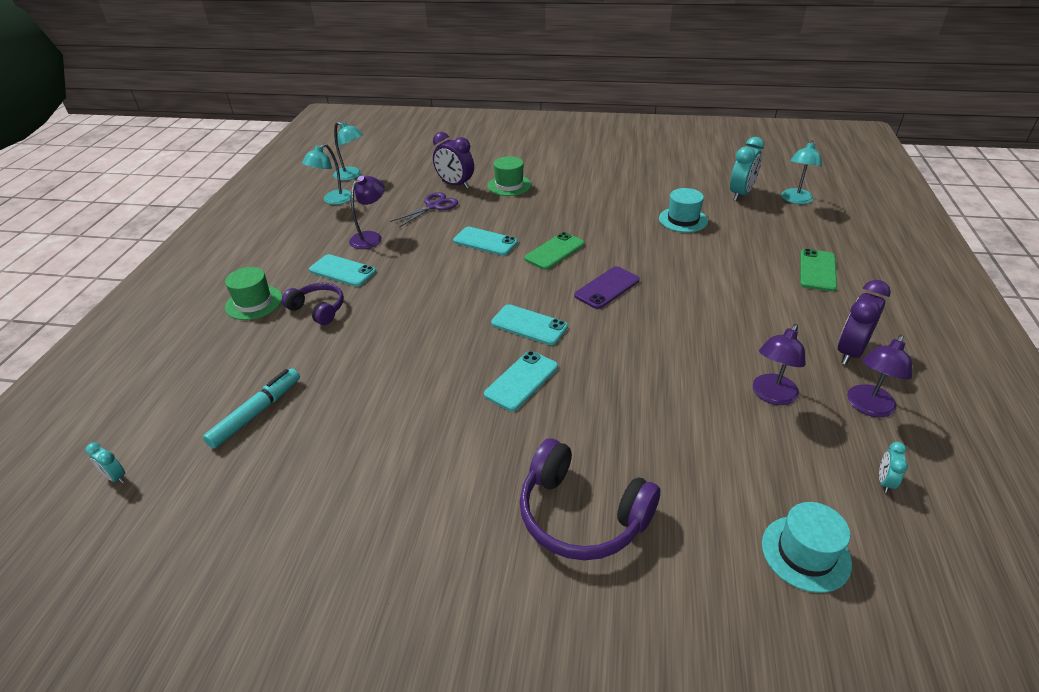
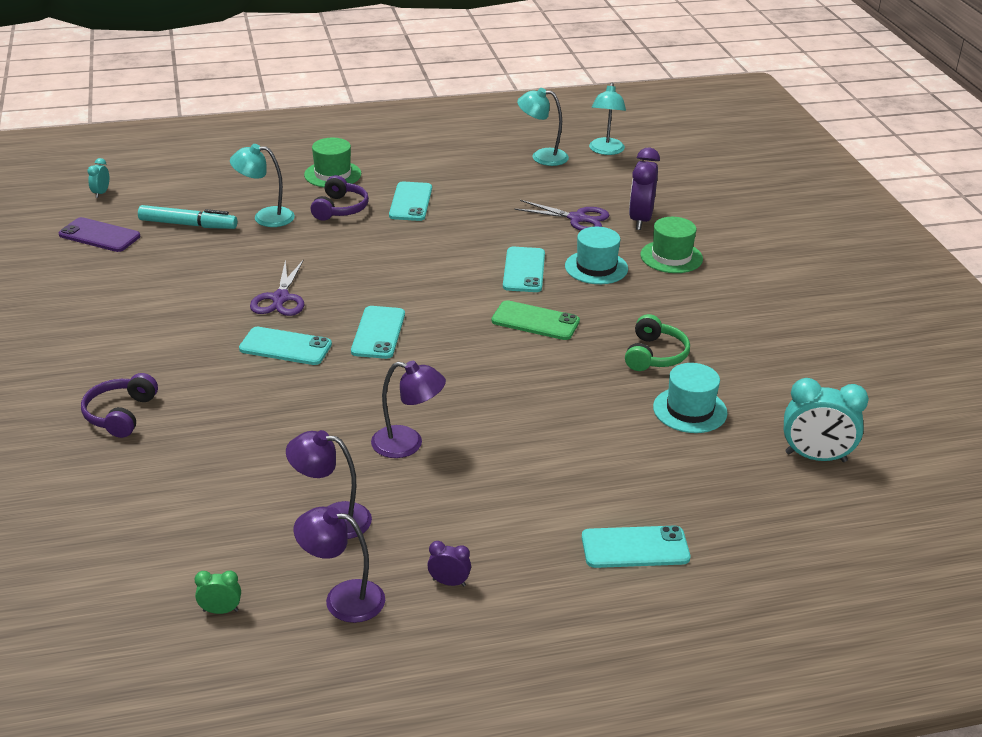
camera: 65 degrees right, 5 degrees down
purple lamp [349,176,385,249] -> purple lamp moved to [371,361,446,458]
purple headphones [520,438,660,560] -> purple headphones [81,373,158,438], size x0.62
purple phone [574,266,640,309] -> purple phone moved to [59,217,140,252]
turquoise hat [762,502,852,593] -> turquoise hat moved to [565,227,628,284]
turquoise lamp [781,140,822,204] -> turquoise lamp moved to [230,144,295,227]
green phone [800,249,837,292] -> turquoise phone [582,525,690,568]
purple clock [838,280,891,365] -> purple clock [427,541,471,586], size x0.49
turquoise clock [879,442,908,493] -> green clock [195,570,241,614]
none -> purple scissors [250,259,304,316]
none -> green headphones [625,314,690,371]

